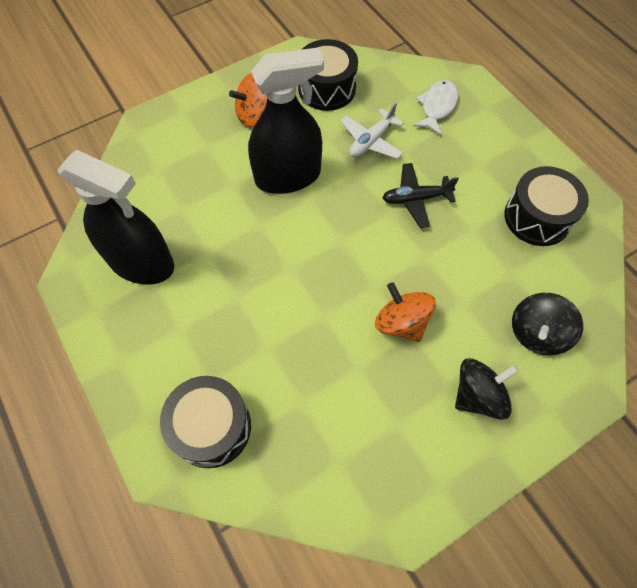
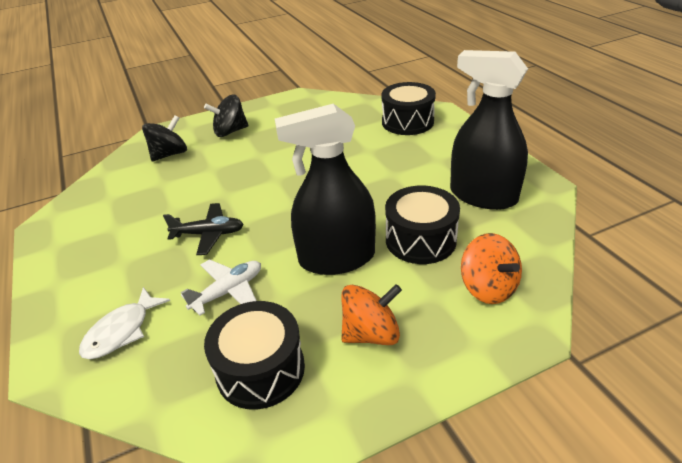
camera: 170 degrees left, 25 degrees down
orange spinning top [375,282,436,342] -> orange spinning top moved to [461,233,522,304]
black drum [504,166,589,246] -> black drum moved to [385,185,460,264]

